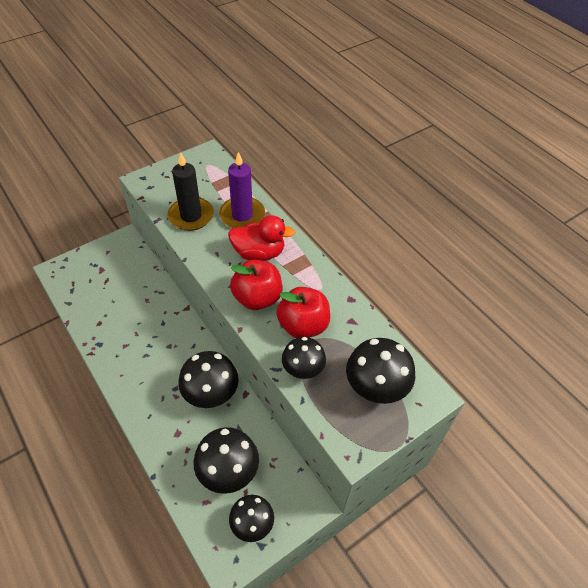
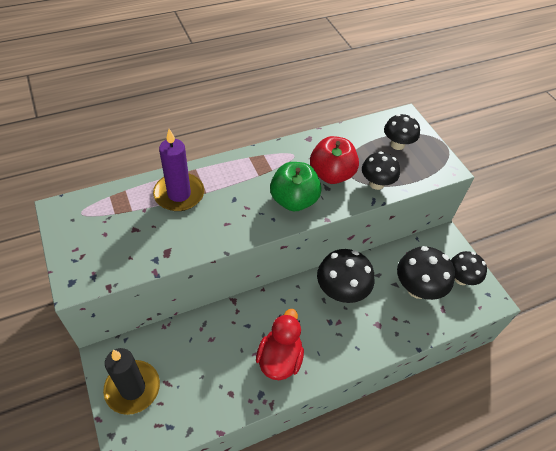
camera: 80 degrees left, 0 degrees up
black candle [167,152,214,231] -> black candle moved to [103,348,160,415]
red duck [228,215,296,261] -> red duck moved to [256,309,304,380]
red apple [230,260,282,310] -> green apple [270,162,322,211]
black mushroom [346,338,415,404] -> black mushroom [384,114,420,150], size x0.67

